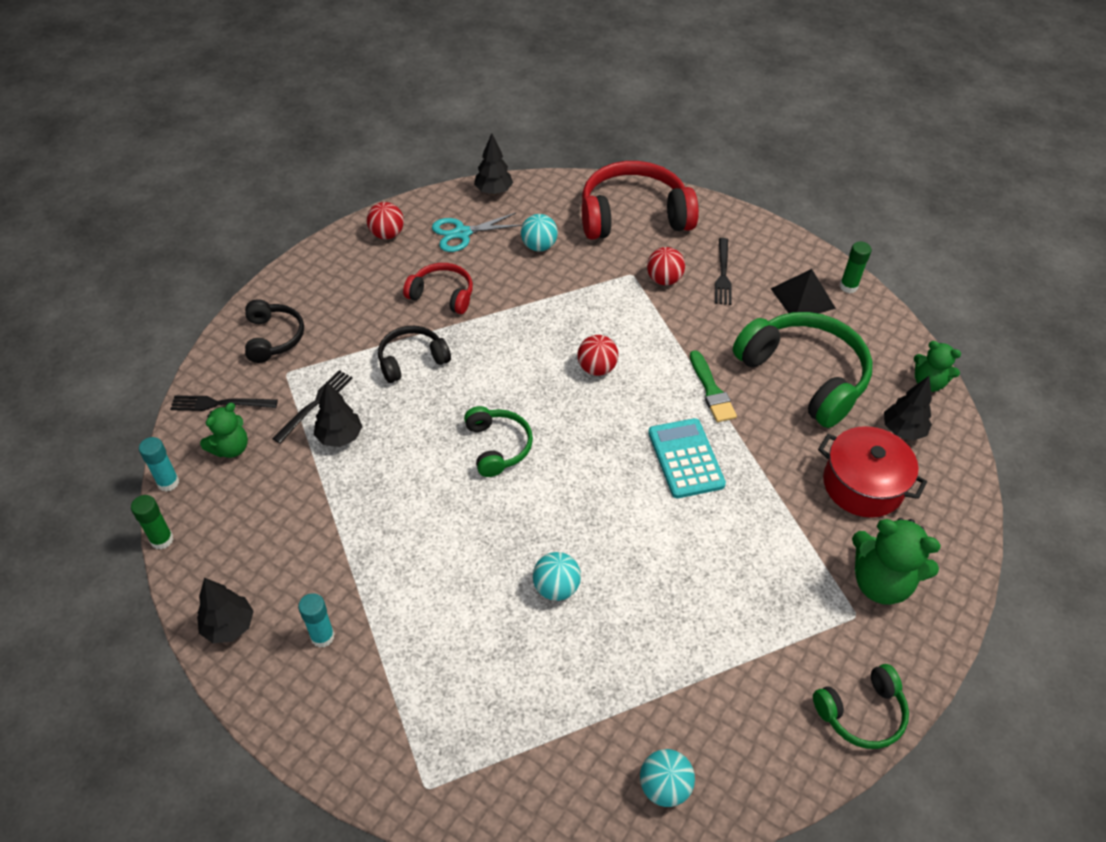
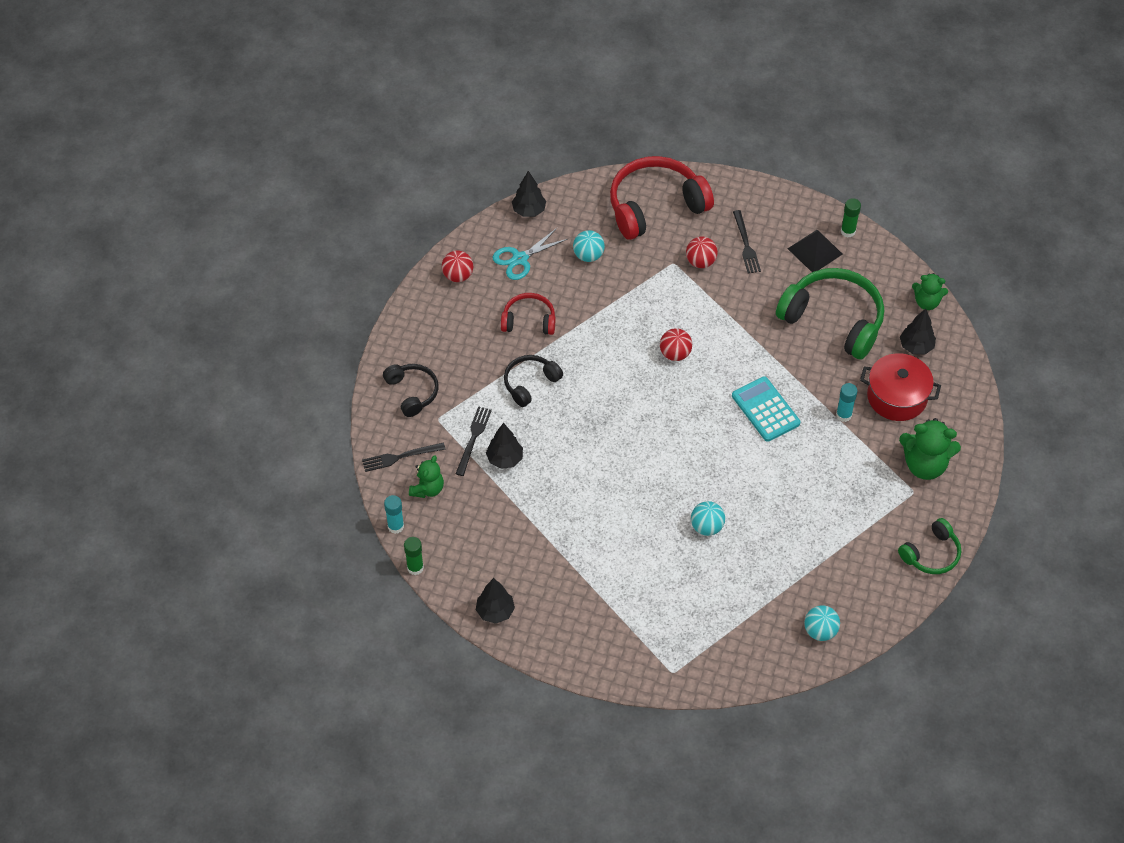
camera: 15 degrees left, 5 degrees up
turquoise glue stick [298,593,335,648] -> turquoise glue stick moved to [836,383,858,422]
green headphones [464,406,533,477] -> none
green brush [690,350,737,422] -> none

